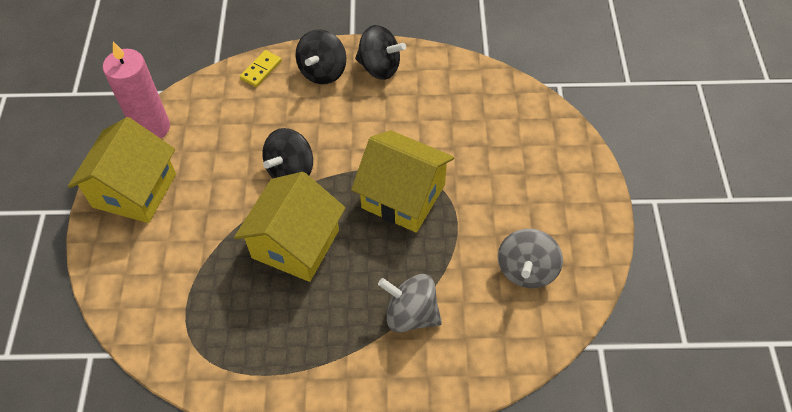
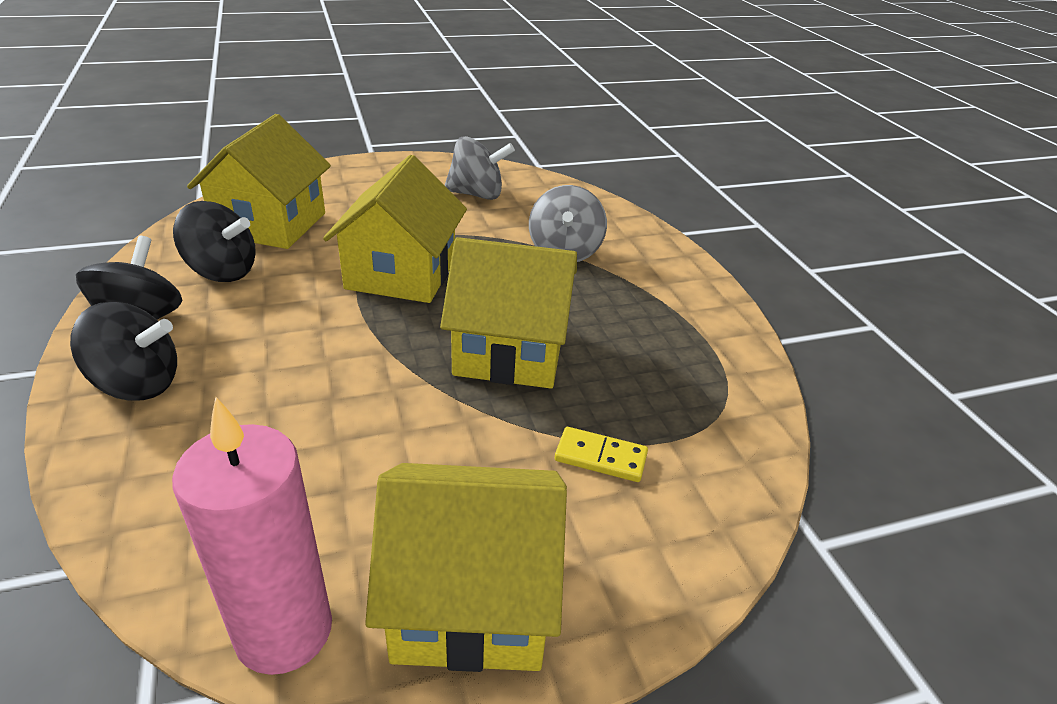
camera: 110 degrees left, 20 degrees down
yellow domino [240,50,282,87] -> yellow domino moved to [555,427,648,482]
black spinning top [262,128,313,178] -> black spinning top moved to [173,201,256,282]
none -> yellow house [187,114,331,249]

